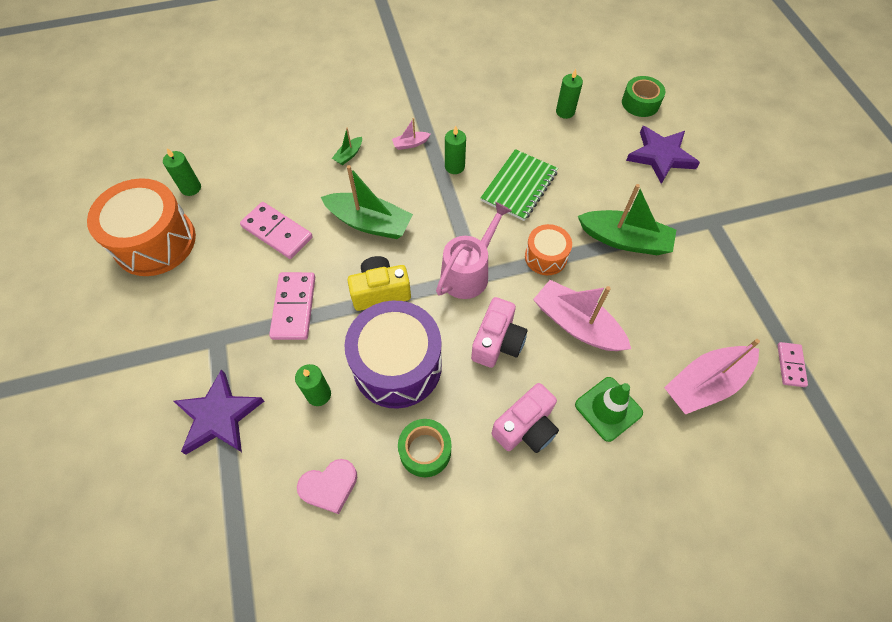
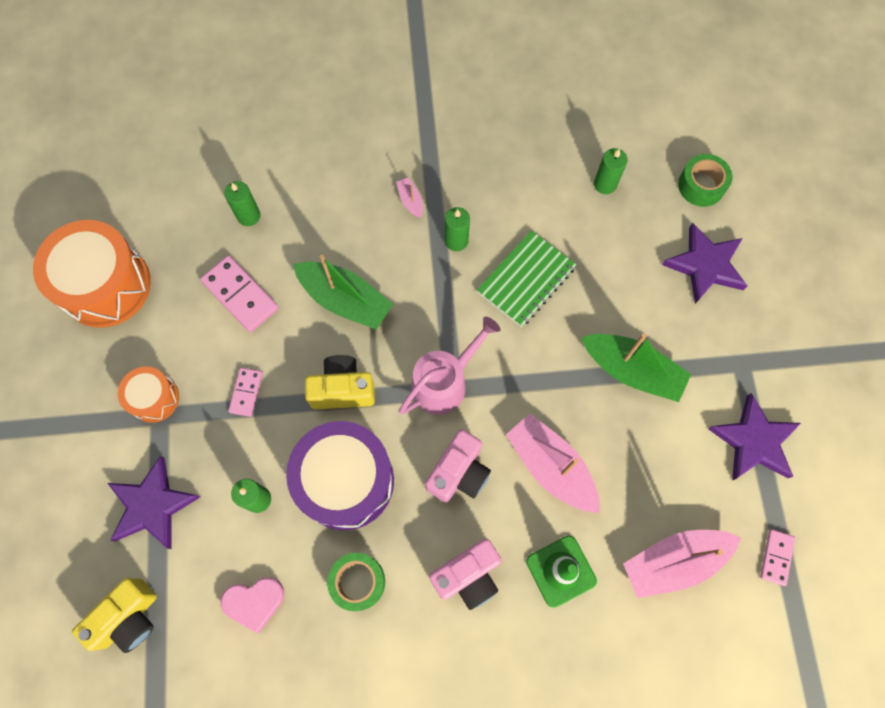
camera: 10 degrees right, 10 degrees up
green candle [163,148,201,196] -> green candle moved to [224,181,260,226]
pink domino [269,272,315,340] -> pink domino [228,368,263,417], size x0.59
green boat [332,128,362,165] -> none
pink boat [392,118,431,150] -> pink boat turned 75 degrees clockwise [396,177,423,218]
orange drum [525,224,572,275] -> orange drum moved to [118,367,179,423]
none -> yellow camera [72,578,157,653]
none -> purple star [708,393,801,480]

